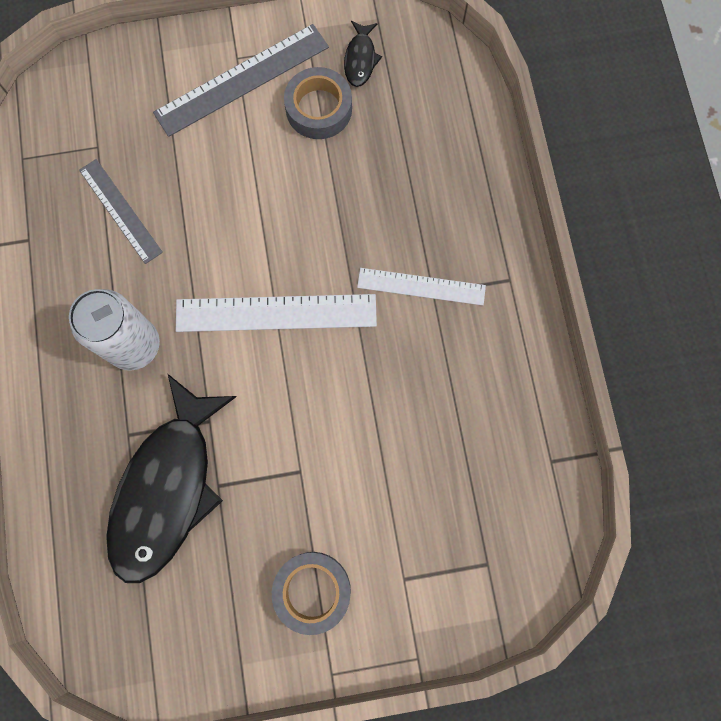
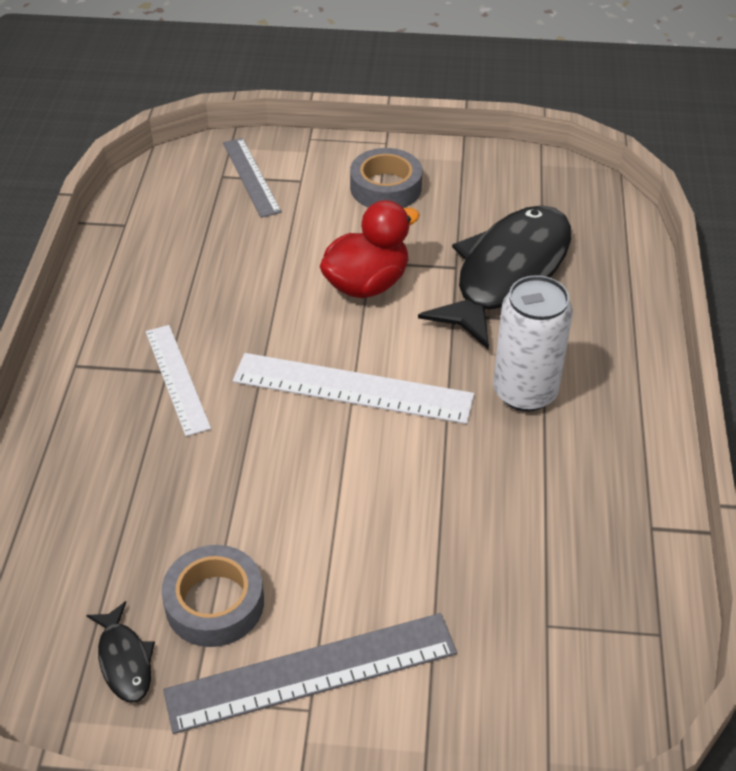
camera: 165 degrees left, 30 degrees down
grey ruler [79,159,163,264] -> grey ruler moved to [223,138,282,218]
black fish [344,21,382,87] -> black fish turned 135 degrees clockwise [86,601,155,703]
white ruler [357,268,486,306] -> white ruler turned 45 degrees clockwise [146,325,211,436]
none -> red duck [319,200,420,298]

